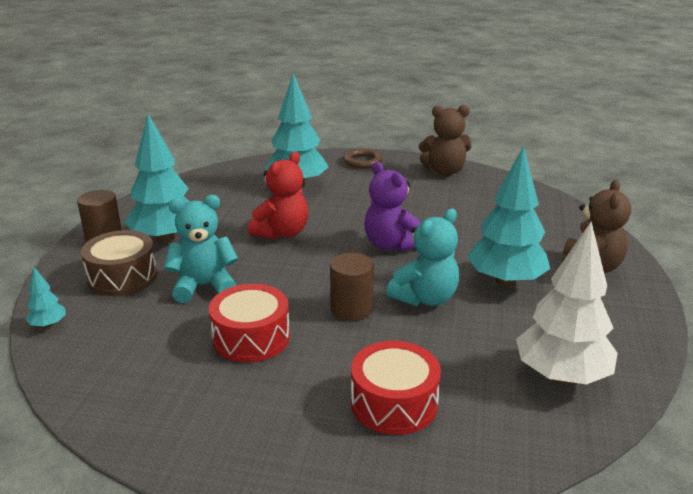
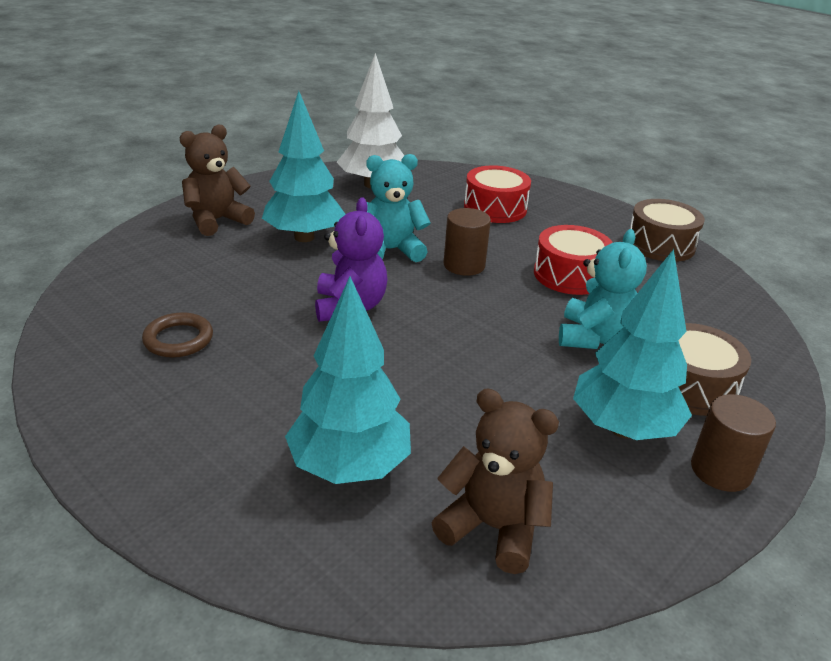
camera: 150 degrees left, 5 degrees up
turquoise tree [25,267,66,328] -> none
turquoise teddy bear [164,195,238,303] -> turquoise teddy bear turned 90 degrees counterclockwise [559,229,647,349]
red teddy bear [248,152,309,239] -> none
brown ring [343,148,383,169] -> brown ring moved to [142,312,213,358]
brown teddy bear [419,105,472,176] -> brown teddy bear moved to [432,389,559,574]
none -> brown drum [630,199,705,262]

